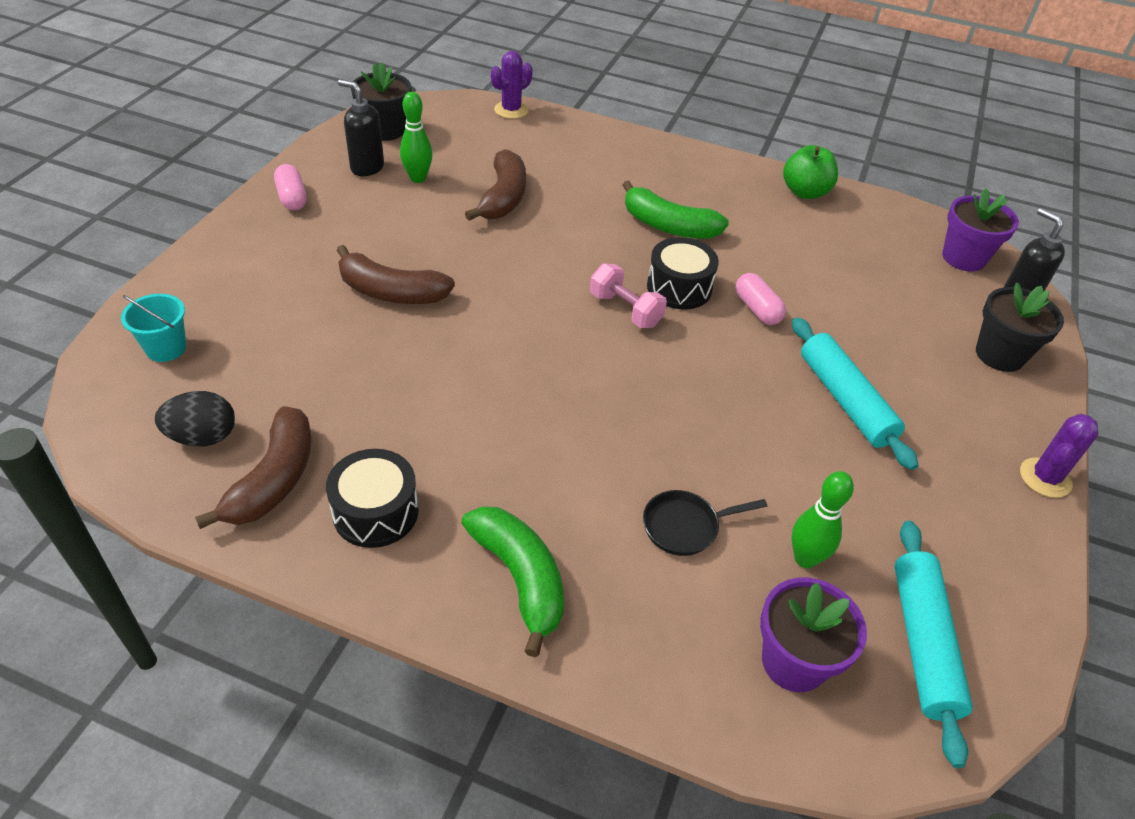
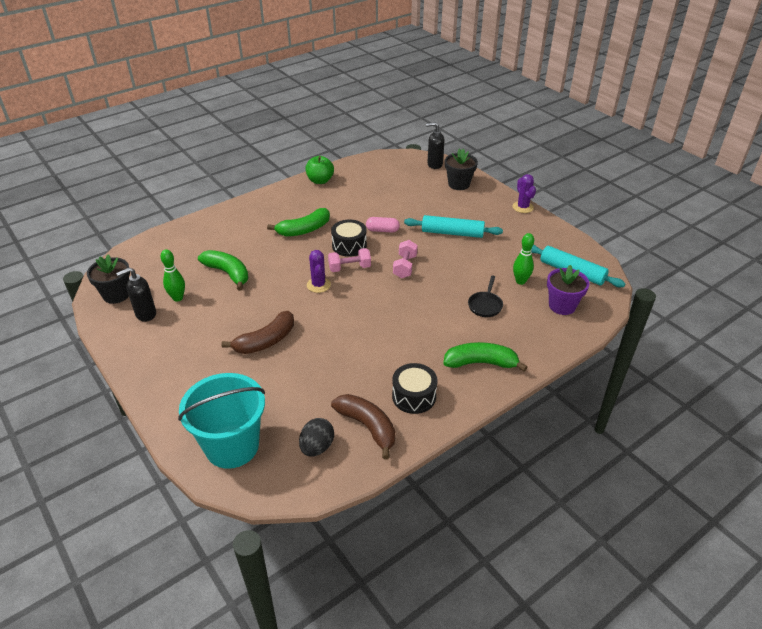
camera: 55 degrees left, 5 degrees down
turquoise bucket [121,294,186,362] -> turquoise bucket [178,373,265,469], size x2.15
pink capsule [274,164,307,210] -> none
brown banana [465,149,526,221] -> green banana [198,250,249,291]
purple cactus [491,51,533,119] -> purple cactus moved to [307,250,331,293]
purple flower pot [942,189,1019,272] -> none
none -> pink dumbbell [393,240,418,278]

